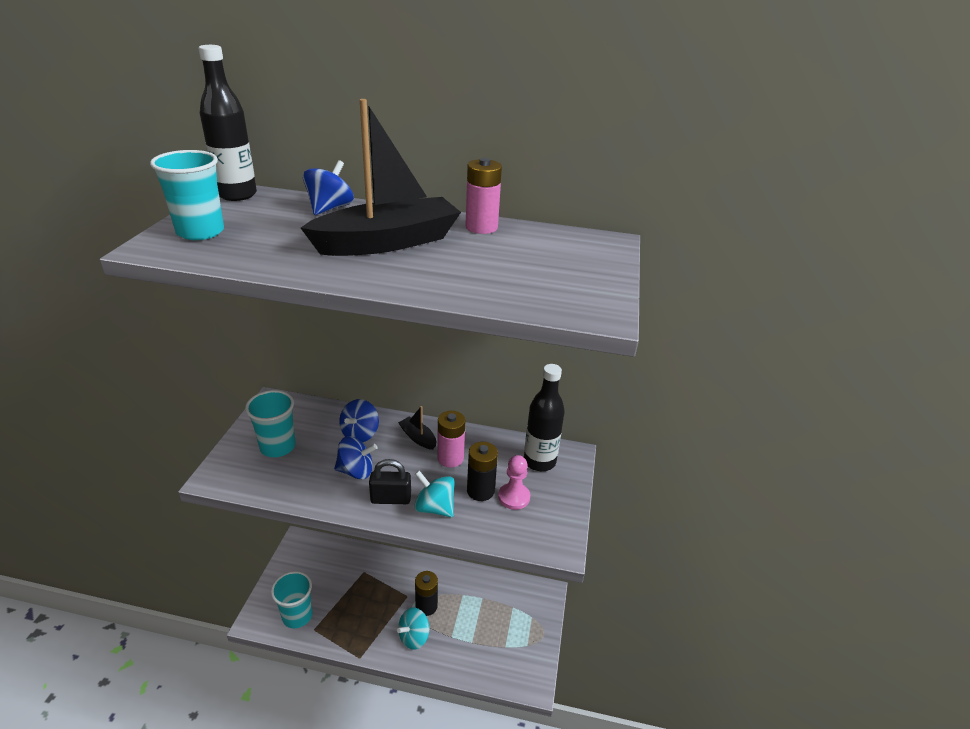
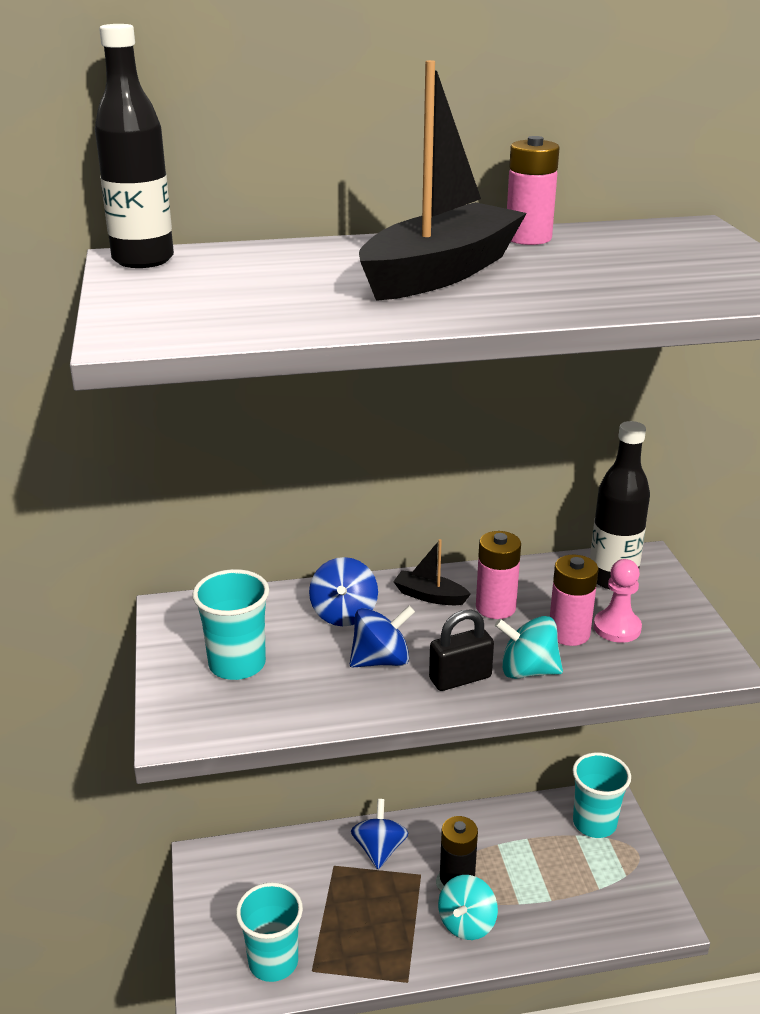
camera: 20 degrees left, 5 degrees down
turquoise cup [150,150,224,240] -> turquoise cup moved to [572,752,631,838]
blue spinning top [303,160,354,215] -> blue spinning top moved to [351,799,409,869]
black battery [467,442,498,501] -> pink battery [550,555,598,646]

